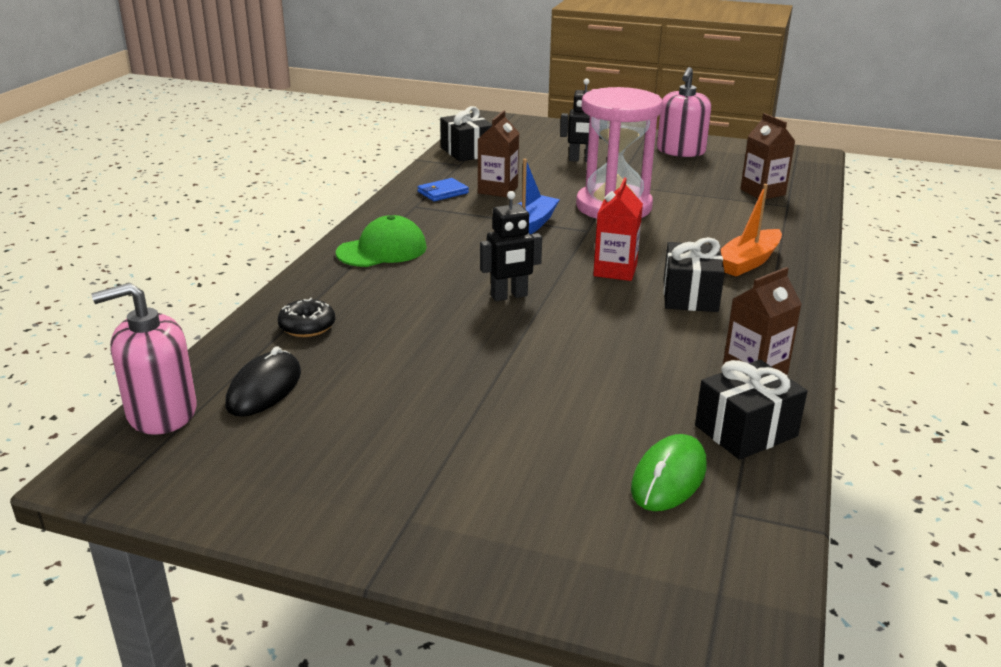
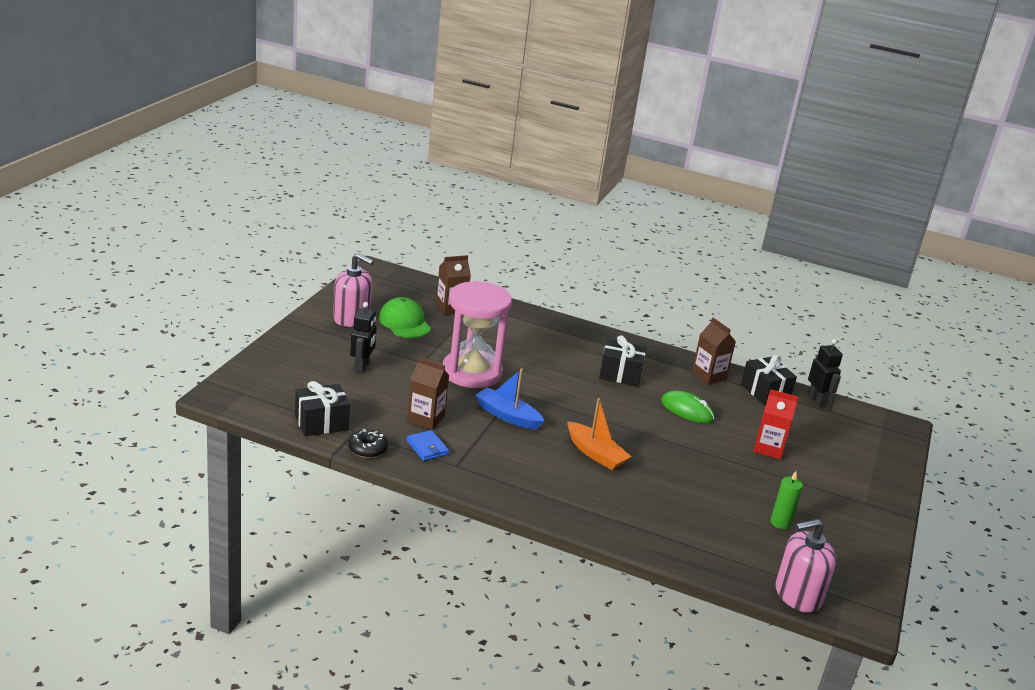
camera: 90 degrees left, 0 degrees up
pink soap dispenser [91,283,197,435] -> pink soap dispenser turned 90 degrees clockwise [775,519,836,613]
black mouse [225,346,301,417] -> none
black donut [278,298,335,337] -> black donut moved to [349,429,388,458]
green cap [336,215,427,267] -> green cap moved to [379,297,431,338]
black robot [480,191,542,301] -> black robot moved to [808,339,843,407]
red carton [593,177,643,281] -> red carton moved to [753,389,798,460]
green mouse [631,434,707,511] -> green mouse moved to [661,390,714,423]
orange boat [720,184,782,276] -> orange boat moved to [567,398,631,470]
none -> green candle [771,471,803,529]

